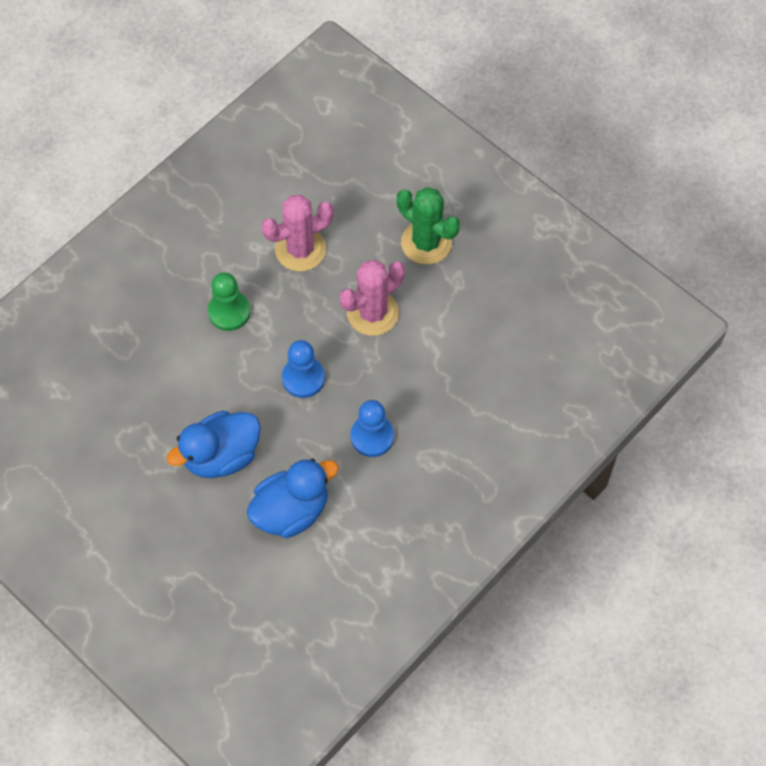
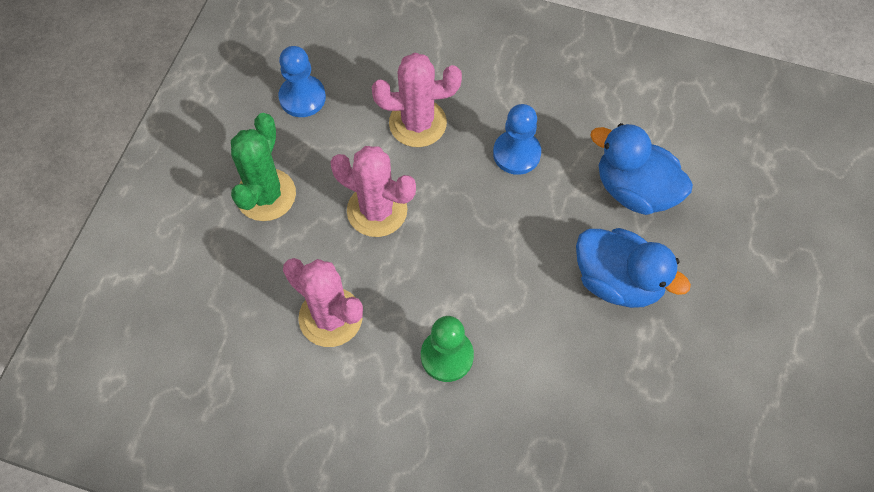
camera: 115 degrees left, 0 degrees up
blue pawn [282,340,325,398] -> blue pawn moved to [278,46,326,117]
none -> pink cactus [372,53,462,147]

